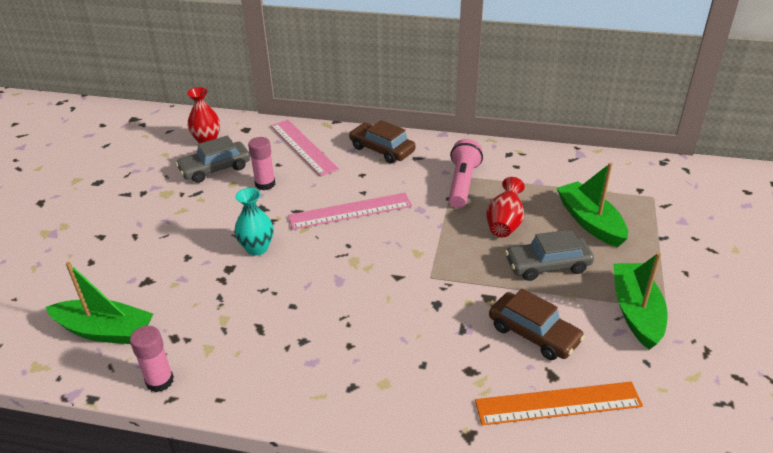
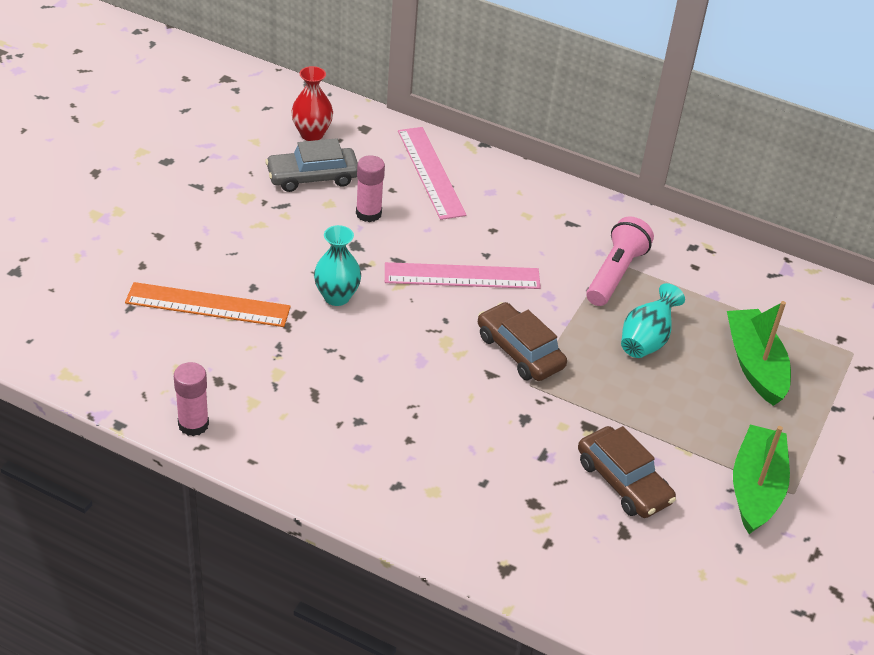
camera: 10 degrees right, 5 degrees up
green boat [45,262,153,344] -> none
brown car [349,120,416,164] -> brown car moved to [478,302,567,381]
orange ruler [475,382,643,425] -> orange ruler moved to [125,282,291,327]
red vase [486,177,525,237] -> turquoise vase [621,283,685,358]
grey car [505,229,594,281] -> none

